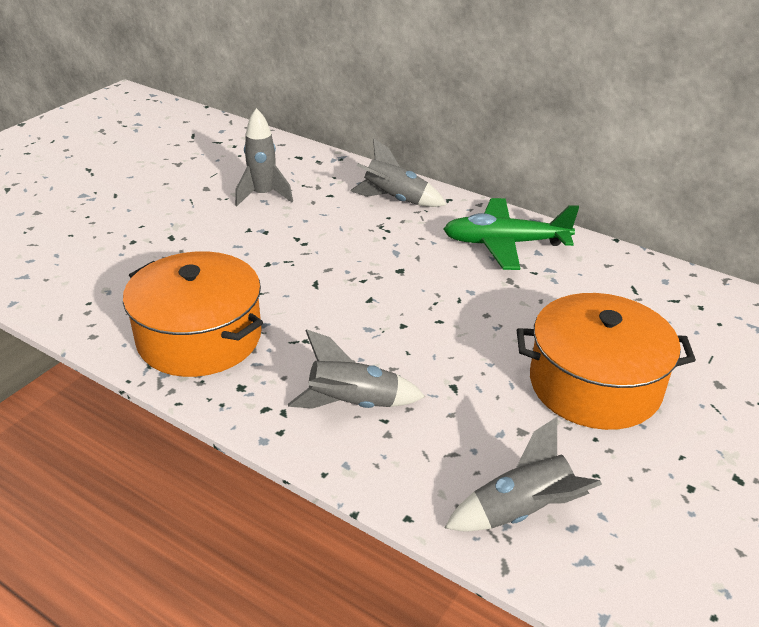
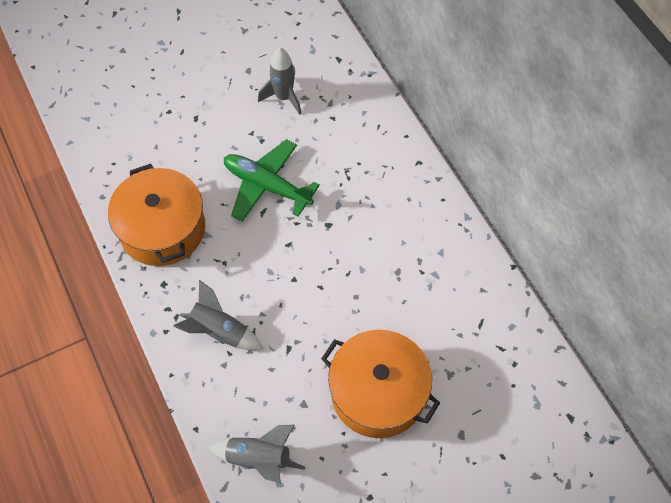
camera: 30 degrees right, 25 degrees up
grey rocket [350,139,447,207] -> none
green plane [443,198,579,270] -> green plane moved to [224,139,320,222]

